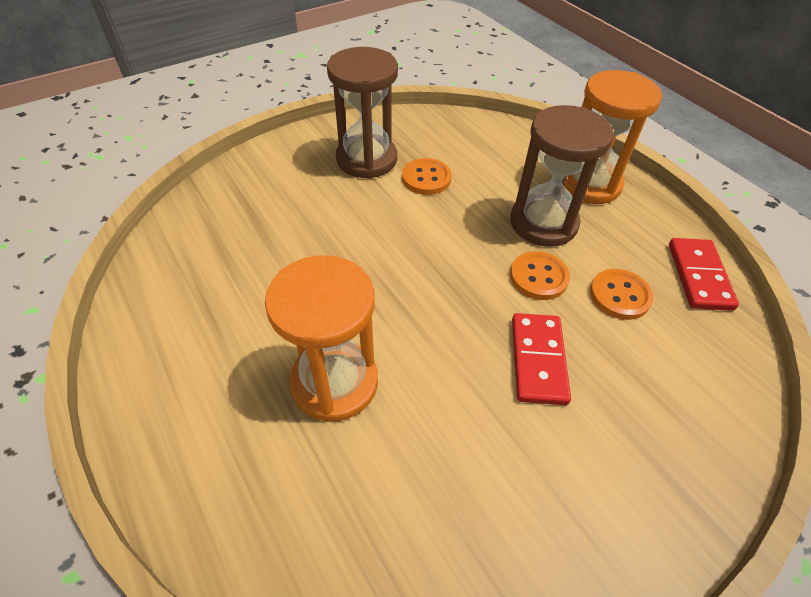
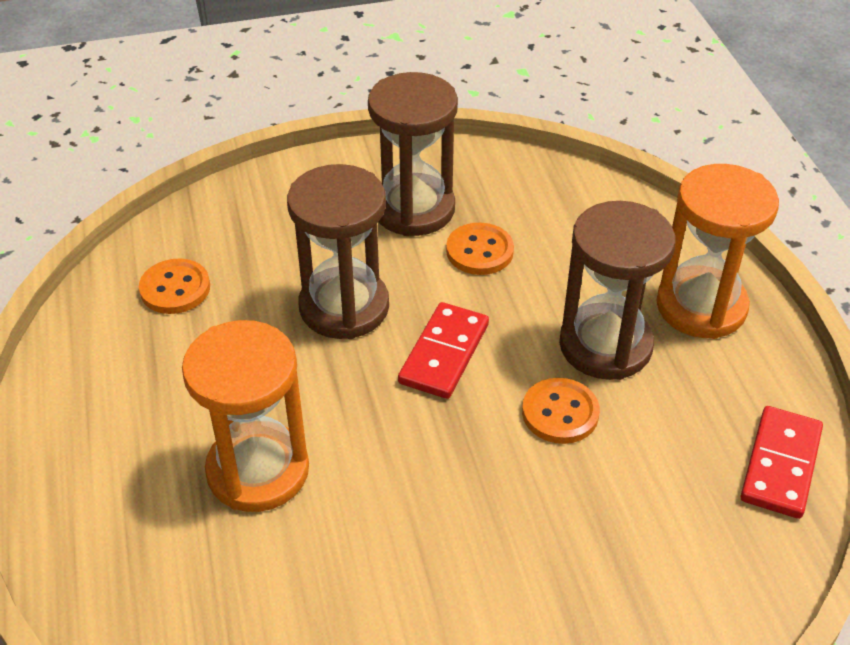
camera: 20 degrees right, 5 degrees down
red domino [512,313,571,405] -> red domino moved to [398,302,489,399]
orange button [590,269,653,320] -> orange button moved to [139,258,210,314]
none -> brown hourglass [287,164,389,339]

